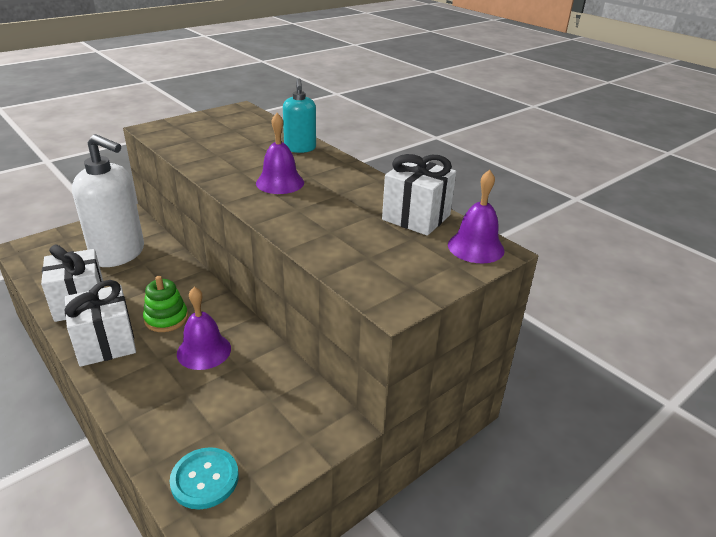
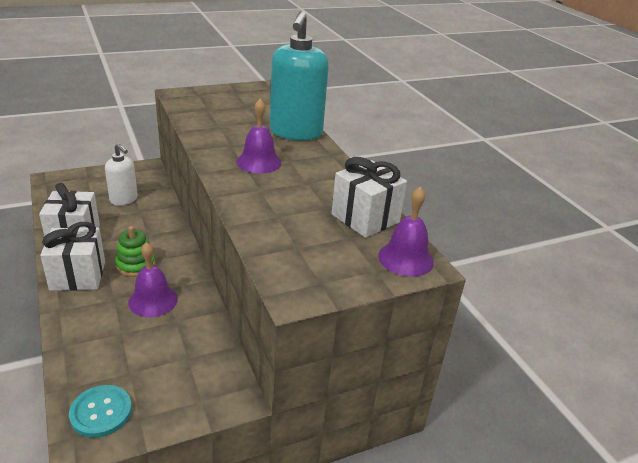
camera: 15 degrees right, 0 degrees up
white soap dispenser [72,134,144,267] -> white soap dispenser [105,143,138,206], size x0.56
turquoise soap dispenser [283,79,316,153] -> turquoise soap dispenser [270,11,329,141], size x1.78

